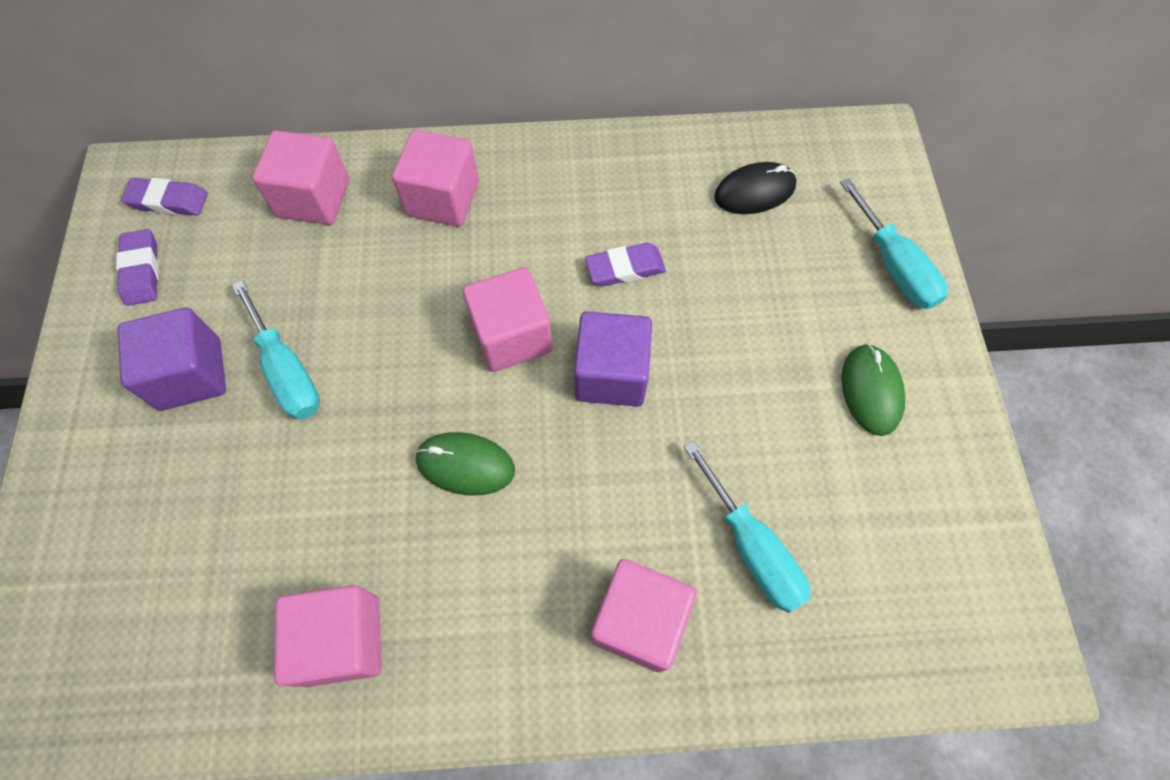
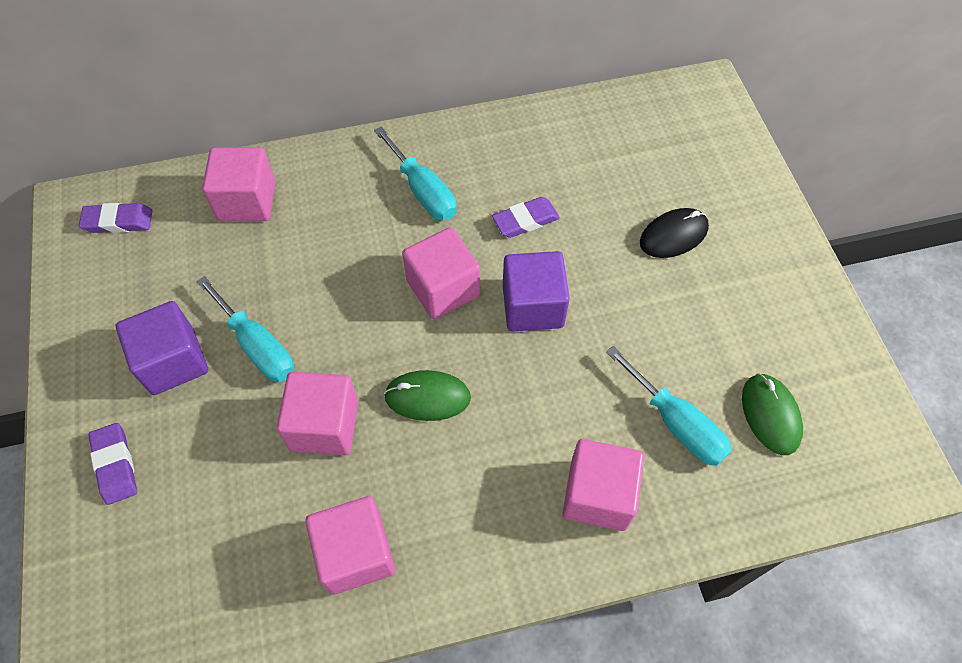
camera: 10 degrees left, 5 degrees down
purple eraser [116,229,159,306] -> purple eraser moved to [88,423,137,505]
pink cube [392,130,479,227] -> pink cube moved to [277,372,358,455]
black mouse [714,162,796,214] -> black mouse moved to [640,208,709,258]
turquoise screwdriver [840,178,948,309] -> turquoise screwdriver moved to [374,127,457,220]
green mouse [841,344,905,436] -> green mouse moved to [742,373,803,455]

